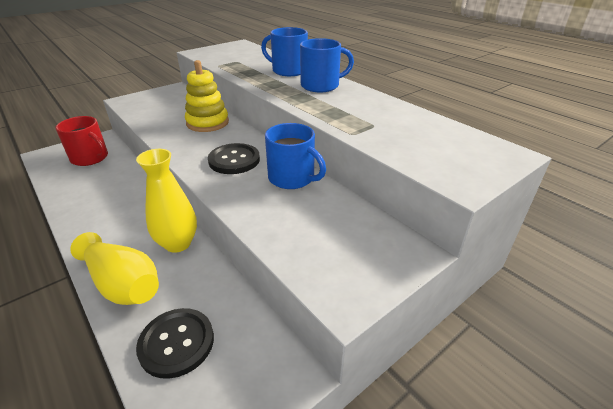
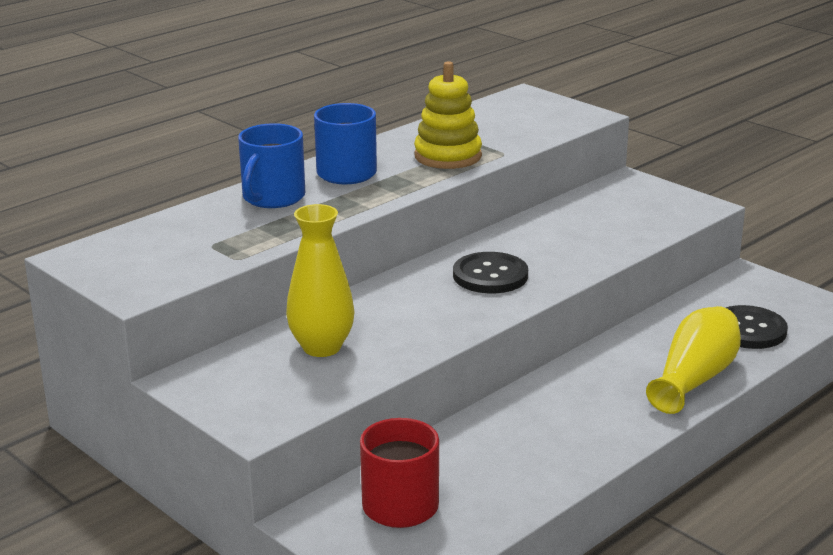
camera: 95 degrees left, 10 degrees down
yellow vase [136,149,197,253] -> yellow vase moved to [286,204,355,357]
yellow stacking toy [185,60,229,132] -> yellow stacking toy moved to [414,61,482,169]
blue mug [265,123,326,189] -> none

